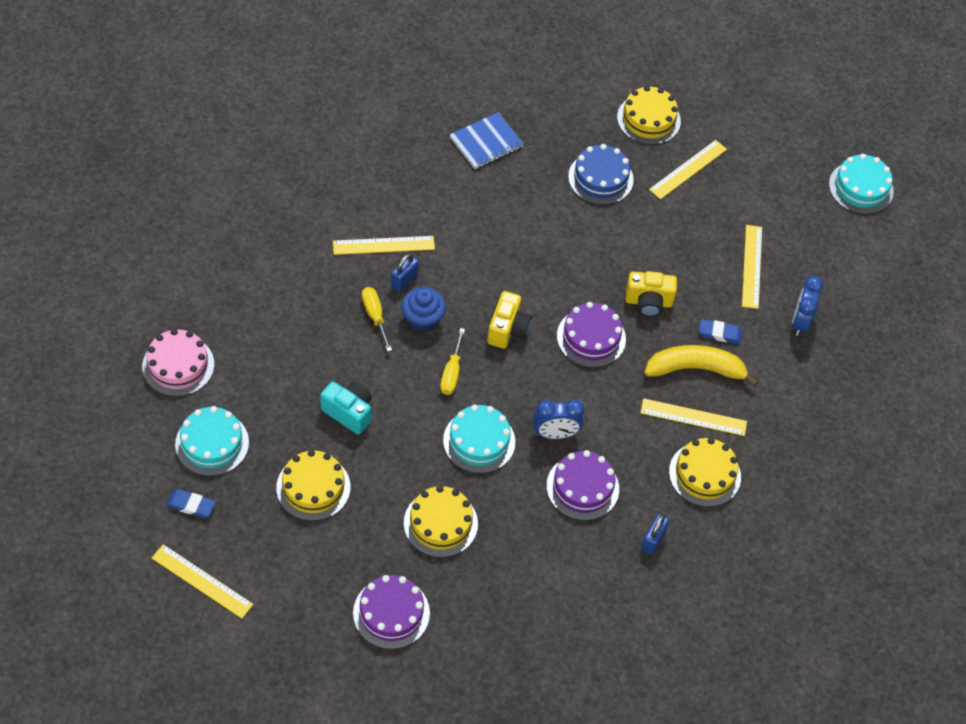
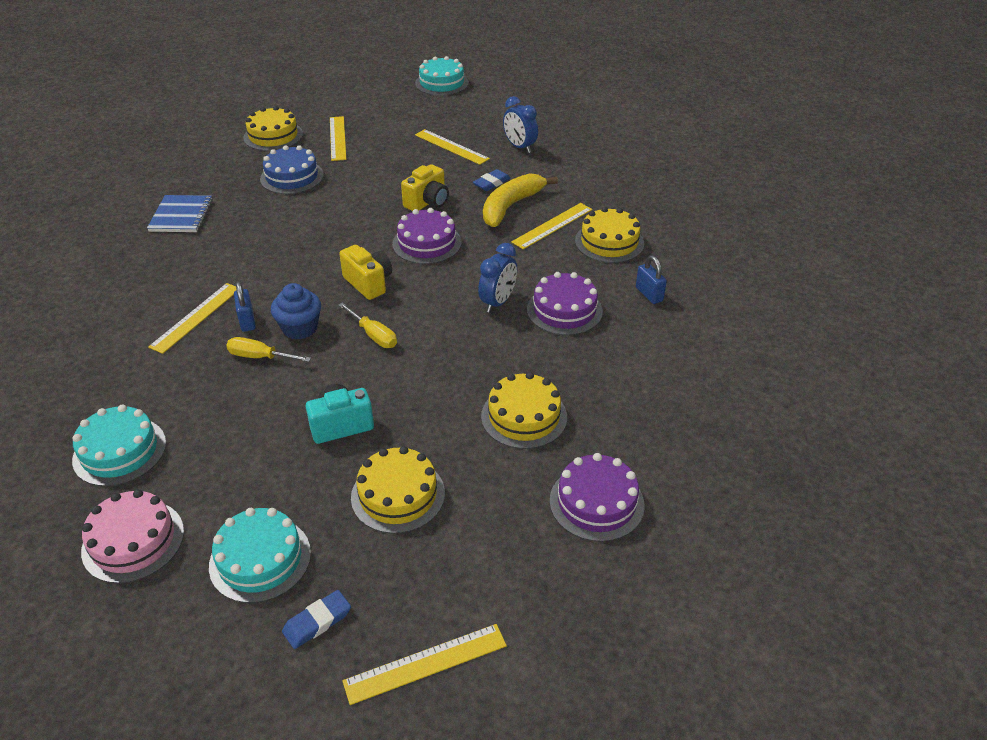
camera: 50 degrees left, 15 degrees down
turquoise cake [443,405,515,473] -> turquoise cake moved to [72,404,166,486]

